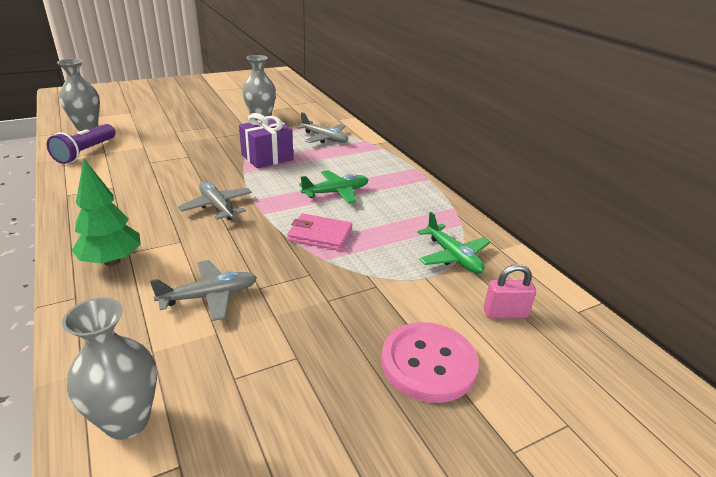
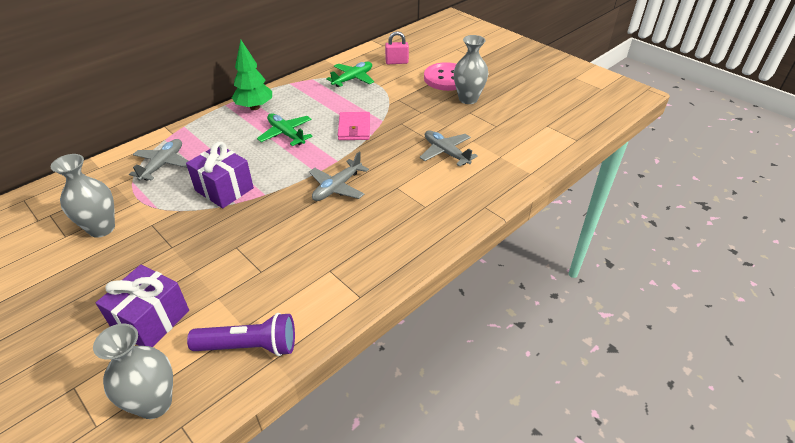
camera: 105 degrees left, 10 degrees up
grey vase [62,298,157,440] -> grey vase moved to [454,35,488,104]
green tree [72,159,141,266] -> green tree moved to [232,40,272,110]
pink padlock [484,264,536,318] -> pink padlock turned 75 degrees counterclockwise [385,31,409,64]
none -> purple gift [96,265,189,347]

